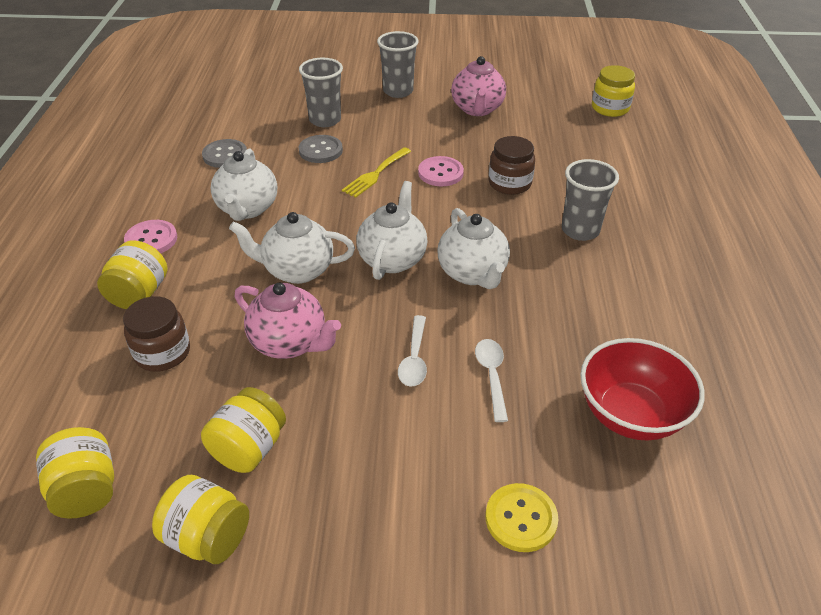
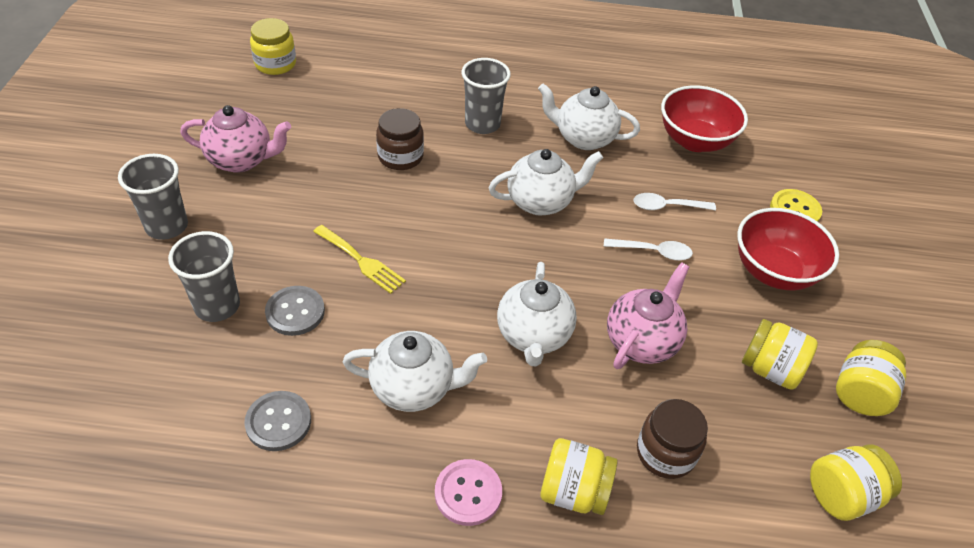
camera: 90 degrees left, 5 degrees up
white teapot [356,181,427,280] -> white teapot moved to [538,83,640,150]
pink button [418,156,464,186] -> none
none -> red bowl [737,208,839,290]

